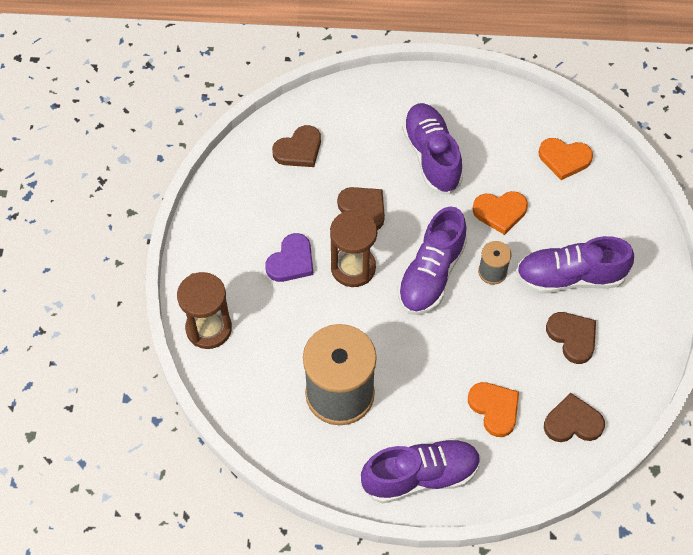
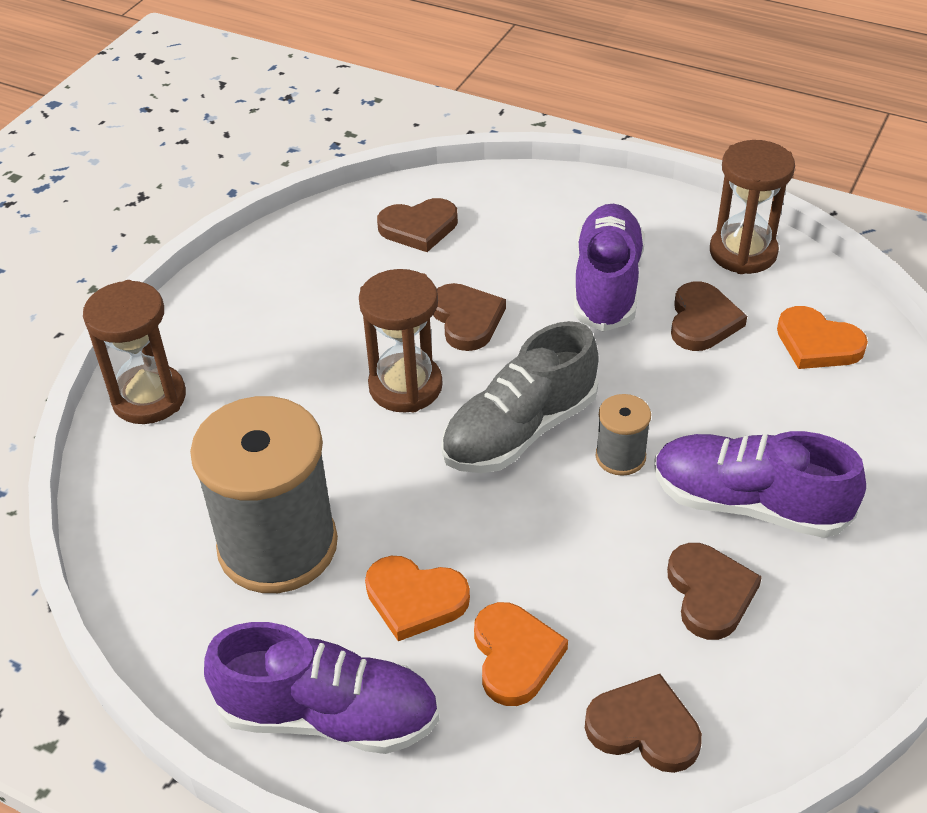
camera: 25 degrees right, 15 degrees down
purple heart [265,233,314,282] -> none
purple shoe [398,206,467,315] -> grey shoe [441,321,599,473]
orange heart [473,191,528,235] -> orange heart moved to [365,556,470,641]
none -> brown heart [671,281,747,351]
none -> brown hourglass [710,140,795,274]

